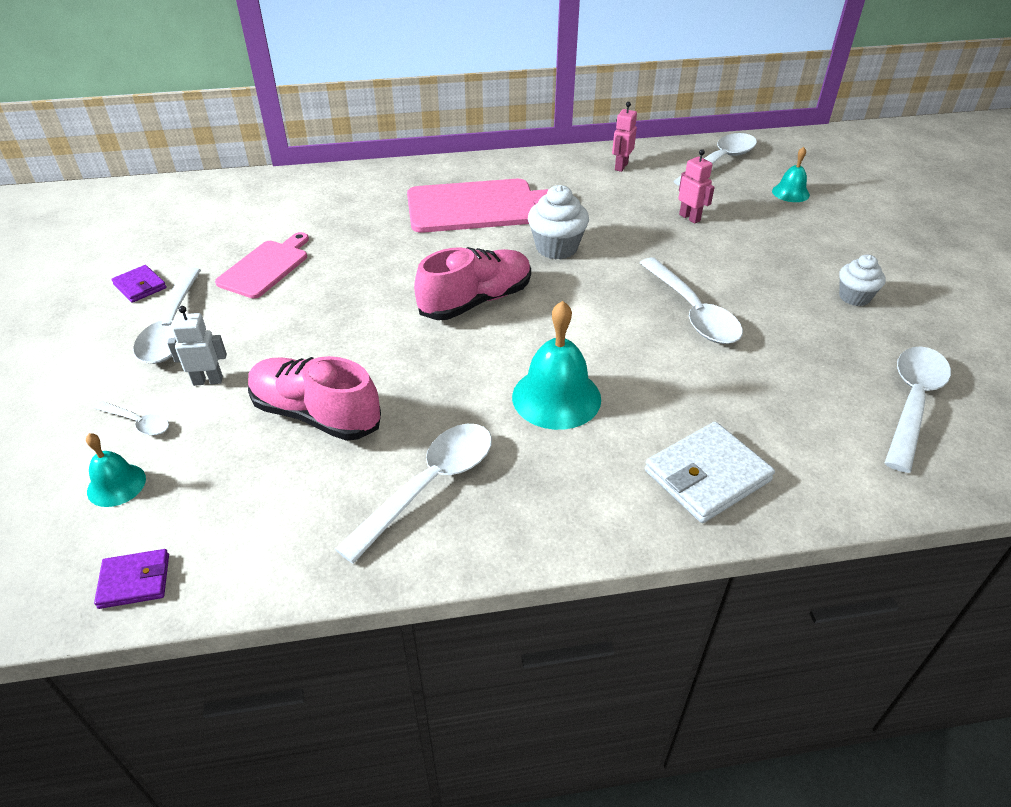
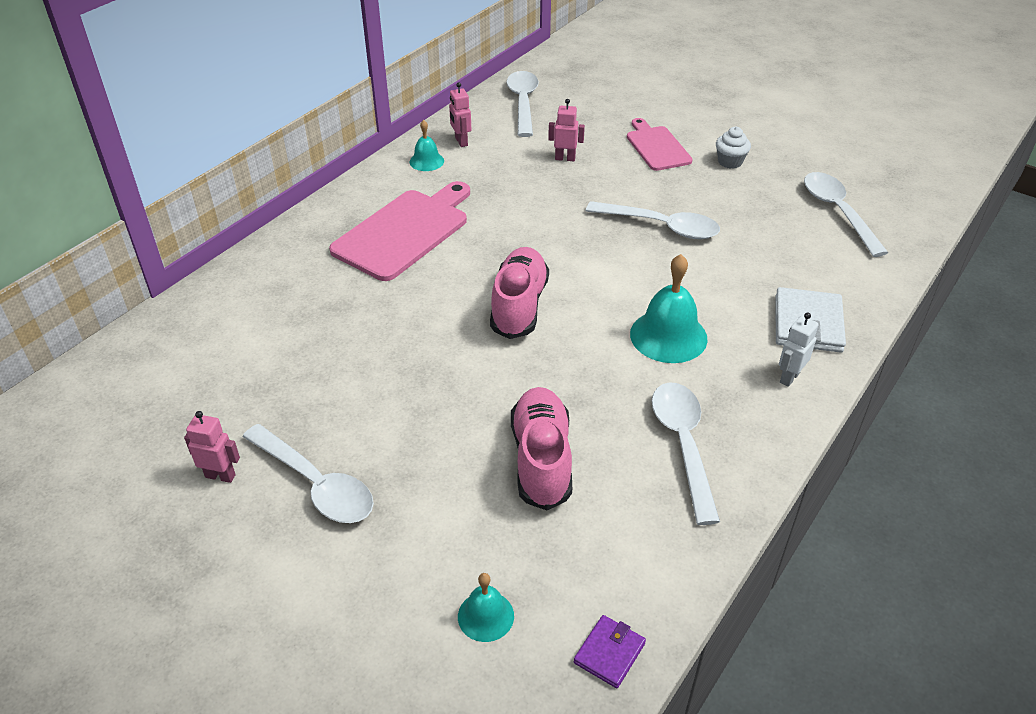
camera: 45 degrees left, 0 degrees up
white spoon [95,401,169,435] -> none
purple wallet [112,265,167,303] -> pink robot [184,411,240,483]
white robot [167,306,227,386] -> white robot moved to [779,312,819,387]
pink cutting board [215,232,309,299] -> pink cutting board moved to [627,118,693,171]
pink shoe [248,356,381,441] -> pink shoe turned 105 degrees clockwise [511,387,572,510]
white cupcake [528,185,589,260] -> none
turquoise bell [772,147,810,202] -> turquoise bell moved to [410,120,444,171]

